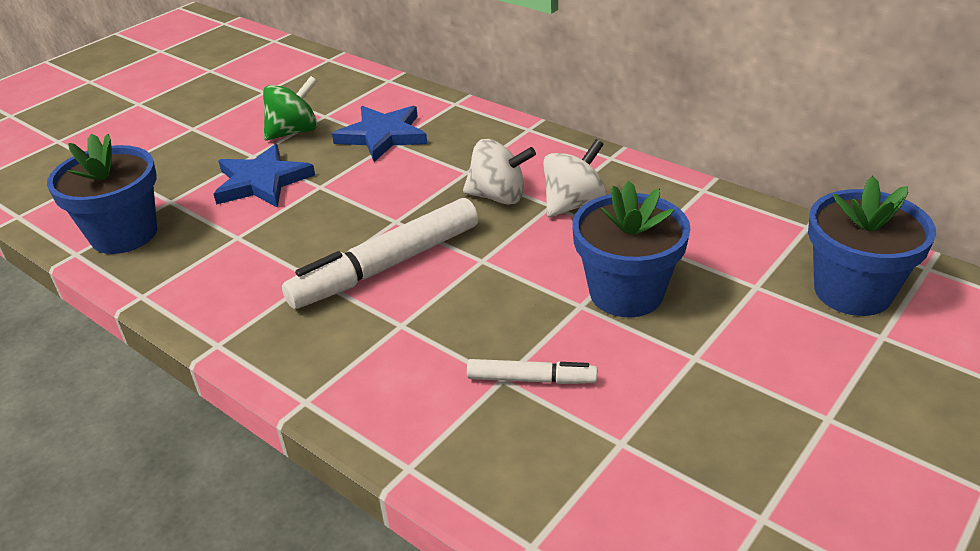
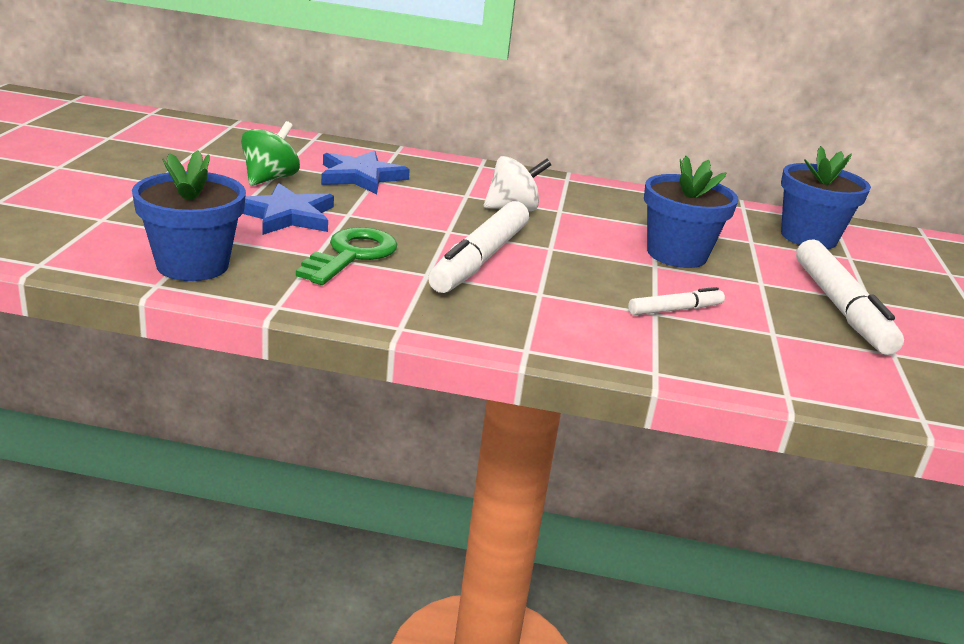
camera: 35 degrees left, 10 degrees down
white spinning top [543,139,607,217] -> none
none -> green key [296,227,397,285]
none -> white marker [796,239,904,355]

